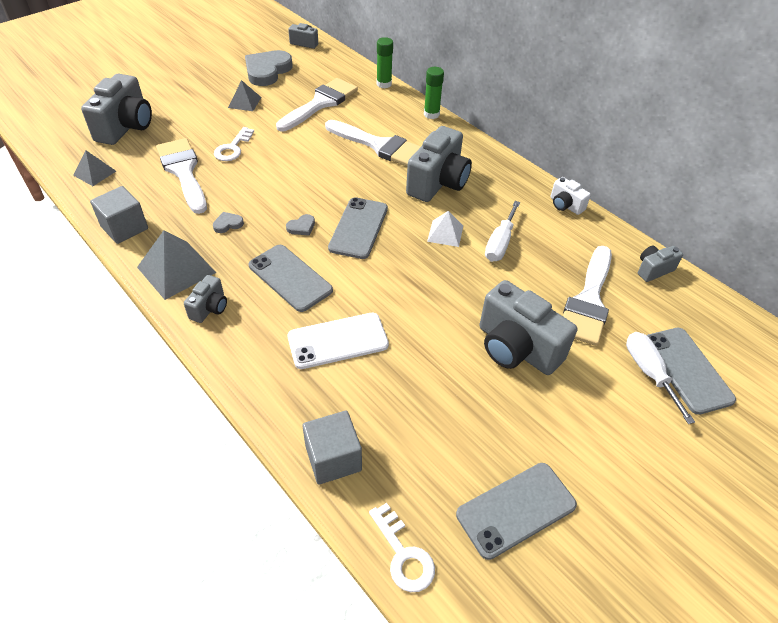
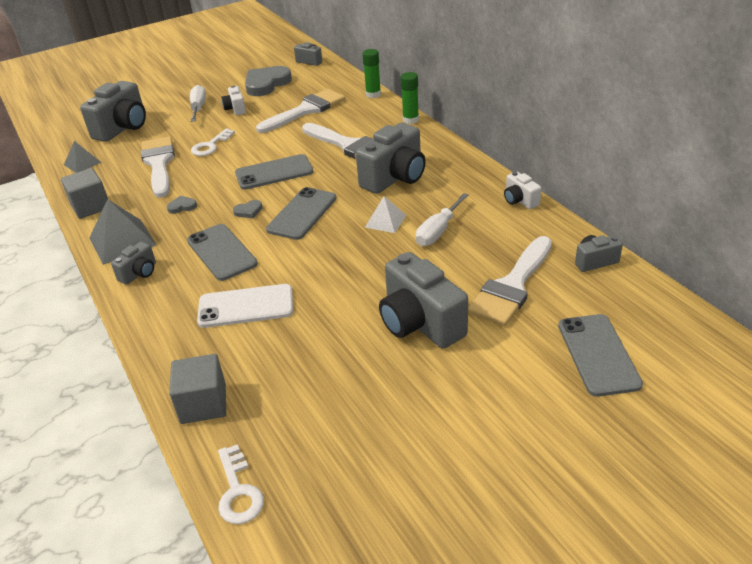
camera: 15 degrees right, 10 degrees down
grey pyramid [228,80,262,111] -> white camera [221,85,246,115]
grey phone [456,463,577,560] -> grey phone moved to [235,154,313,190]
white screwdriver [626,332,695,424] -> white screwdriver moved to [190,85,206,122]

